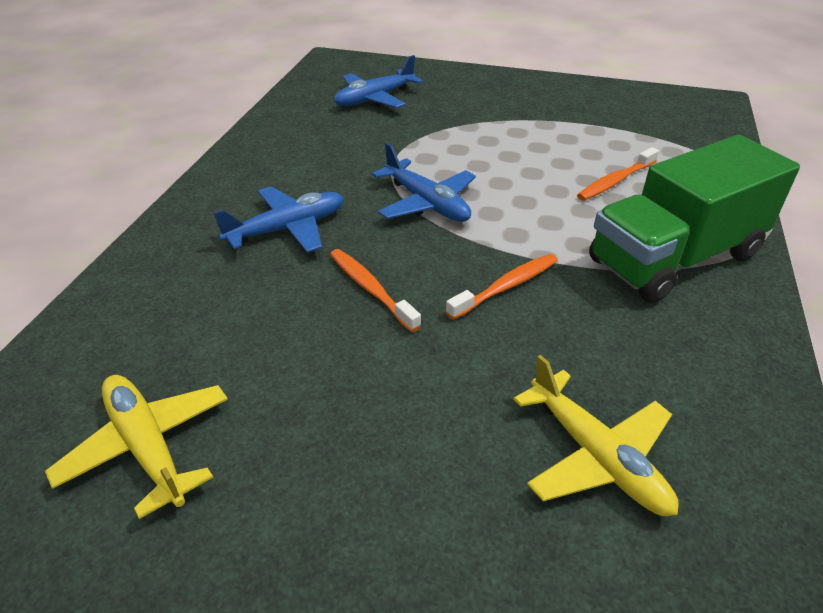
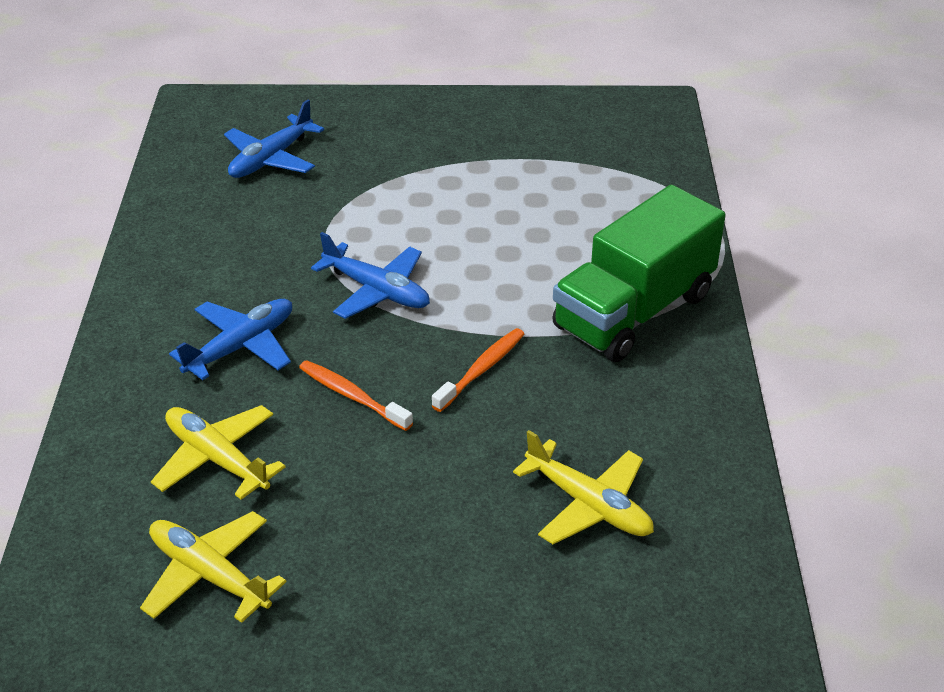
camera: 15 degrees left, 0 degrees up
orange toothbrush [577,147,659,201] -> none
none -> yellow plane [151,405,286,500]

